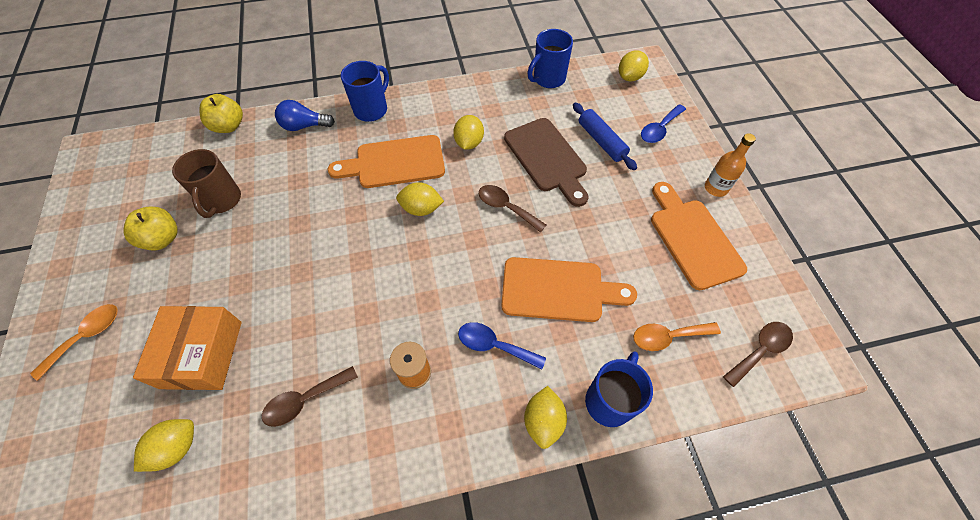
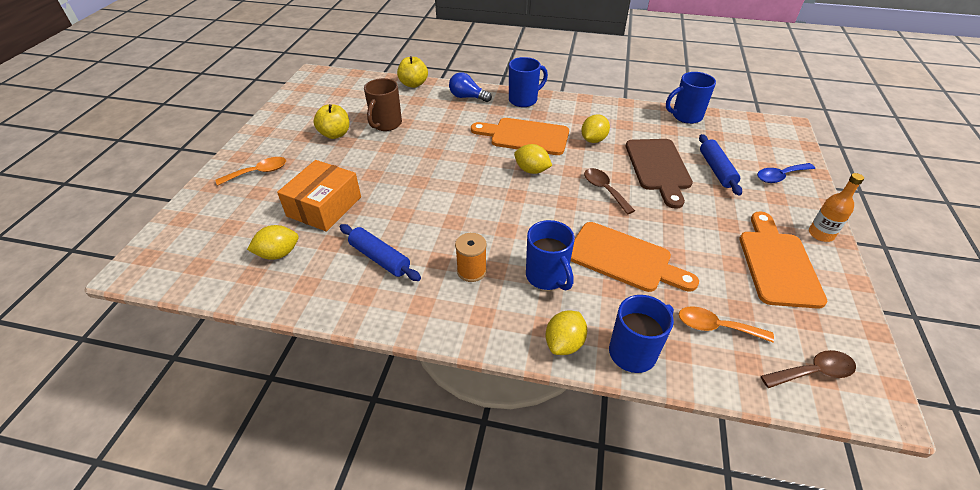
camera: 25 degrees right, 15 degrees down
brown spoon [262,366,358,427] -> blue rolling pin [340,224,421,281]
blue spoon [458,322,546,369] -> blue mug [526,220,575,291]
yellow lemon [619,50,649,82] -> none

